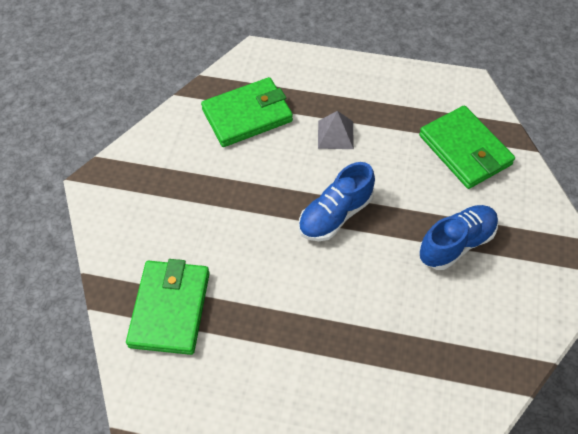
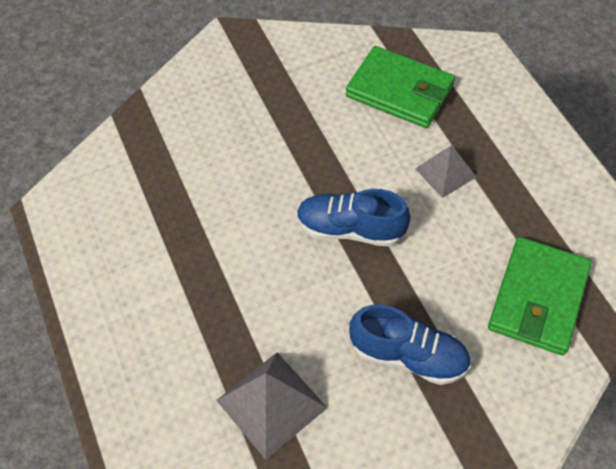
camera: 55 degrees right, 0 degrees up
green wallet [126,259,210,355] -> none
none -> grey pyramid [216,352,327,460]

